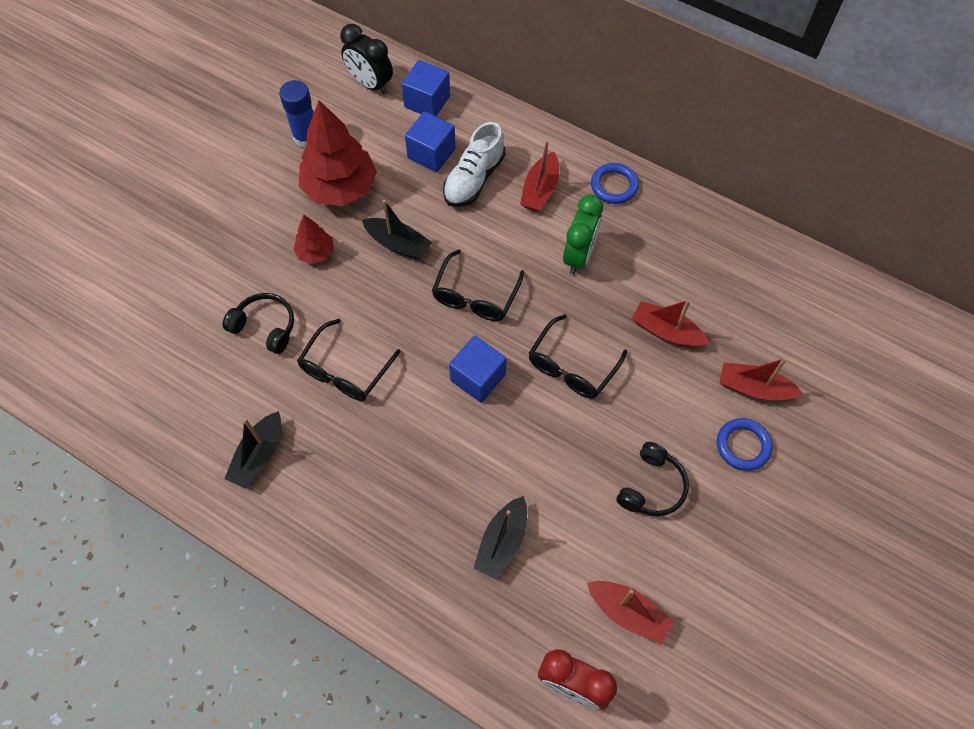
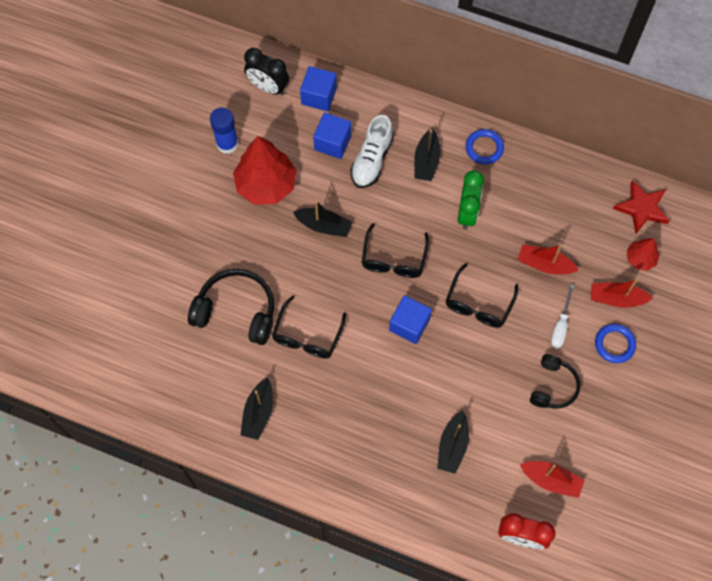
camera: 10 degrees left, 5 degrees up
black headphones [222,293,294,354] -> black headphones [188,269,274,345], size x1.60
red tree [293,215,334,264] -> red tree moved to [627,238,660,271]
red boat [520,140,559,212] -> black boat [414,128,441,181]
none -> white screwdriver [551,284,574,348]
none -> red star [613,180,669,233]

